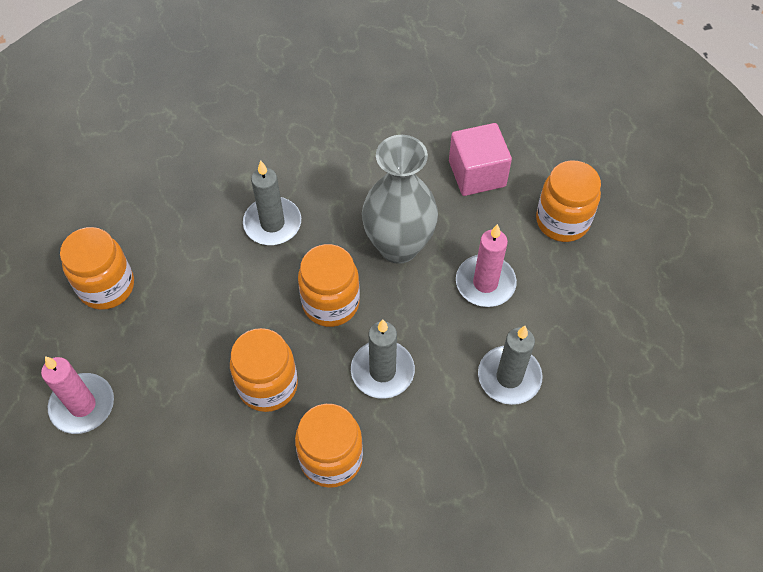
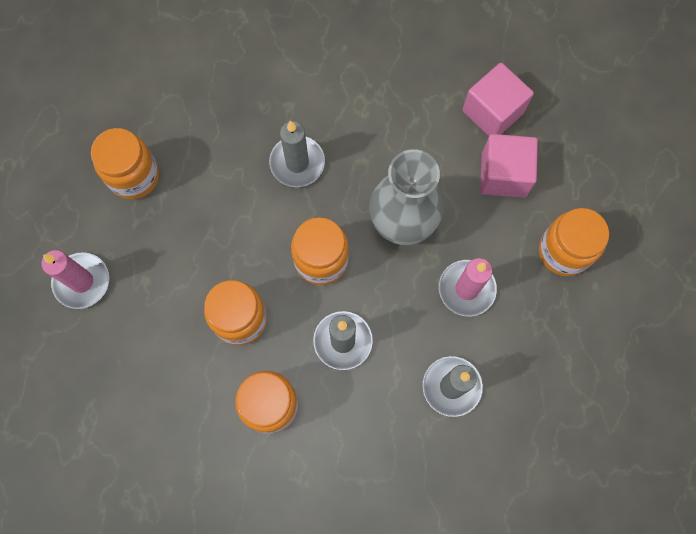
camera: 20 degrees right, 15 degrees up
none -> pink cube [463,63,534,136]

